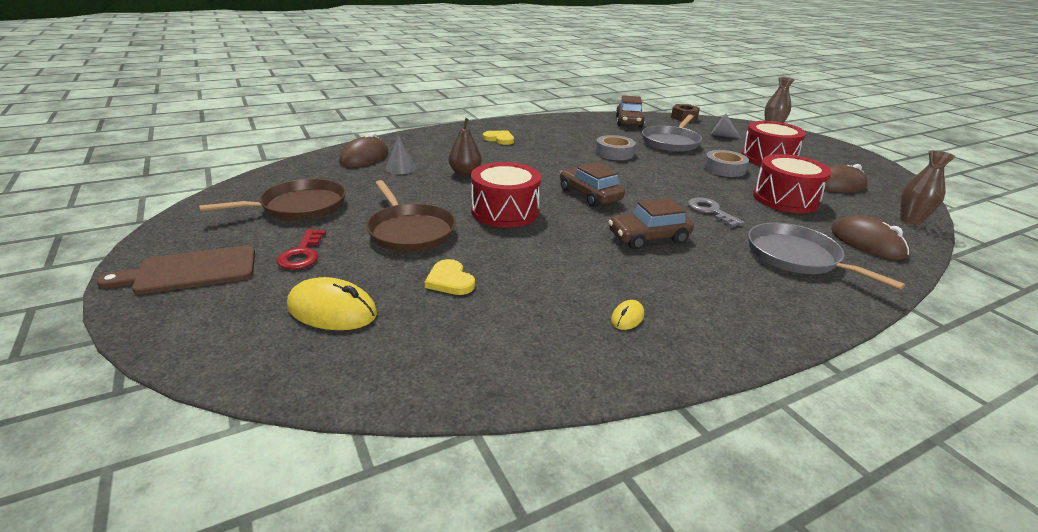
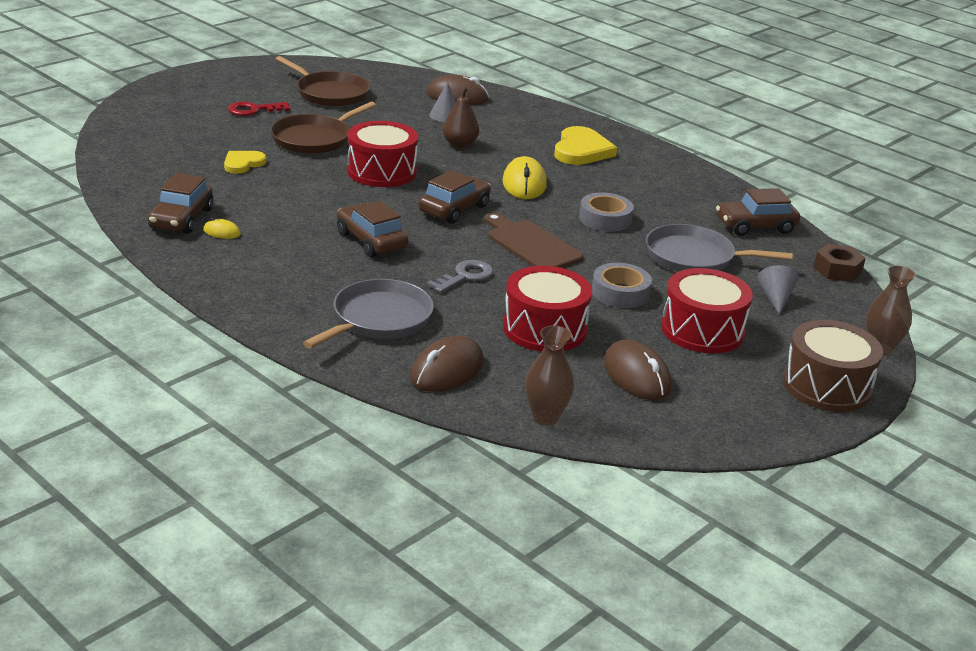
camera: 70 degrees right, 0 degrees up
brown cutting board [96,245,255,295] -> brown cutting board moved to [484,213,583,268]
yellow mouse [287,277,377,330] -> yellow mouse moved to [502,156,547,199]
yellow heart [483,131,514,145] -> yellow heart [554,126,617,165], size x1.66
none -> brown car [148,173,213,234]
none -> brown drum [783,320,883,412]

